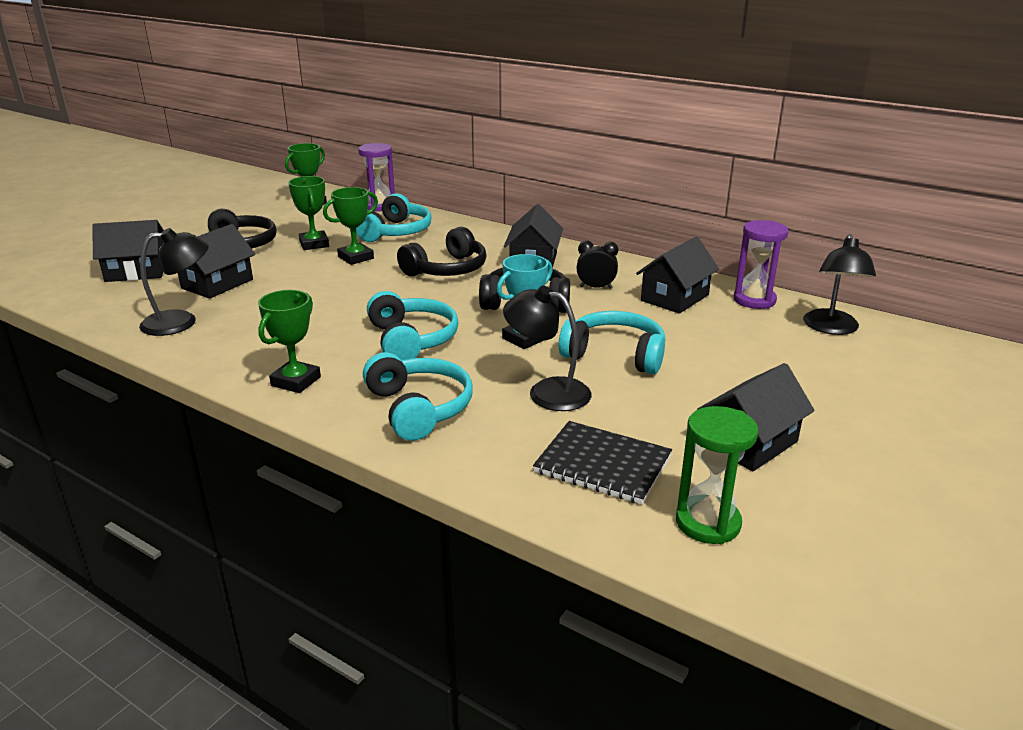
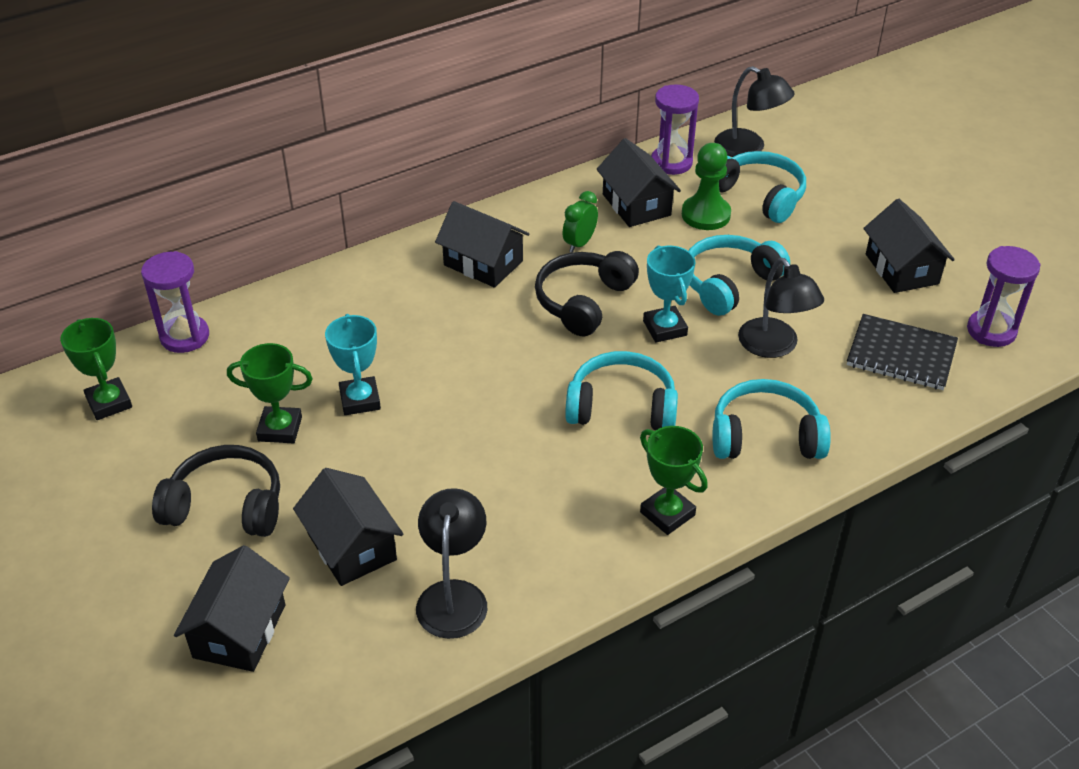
camera: 65 degrees left, 15 degrees up
green trophy [323,187,378,265] -> turquoise trophy [325,314,381,415]
turquoise headphones [356,193,432,242] -> turquoise headphones moved to [719,151,806,223]
black headphones [397,227,486,277] -> none
black lamp [503,286,592,411] -> black lamp turned 75 degrees counterclockwise [738,258,824,358]
black notebook [533,421,672,504] -> black notebook turned 60 degrees clockwise [847,314,958,390]
black clock [577,240,618,289] -> green clock [563,191,598,253]
green hourglass [676,406,758,544] -> purple hourglass [967,246,1041,347]
none -> green pawn [682,143,731,230]

